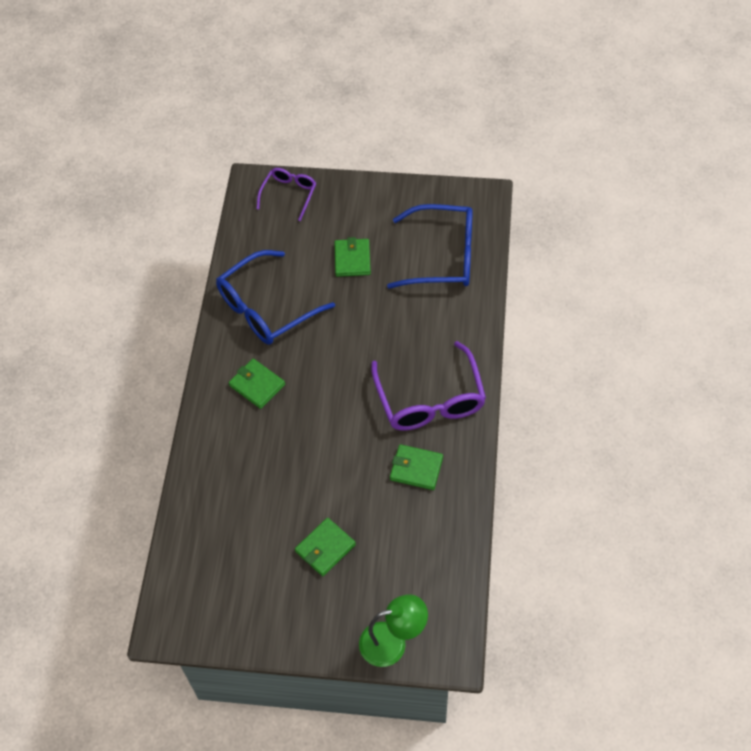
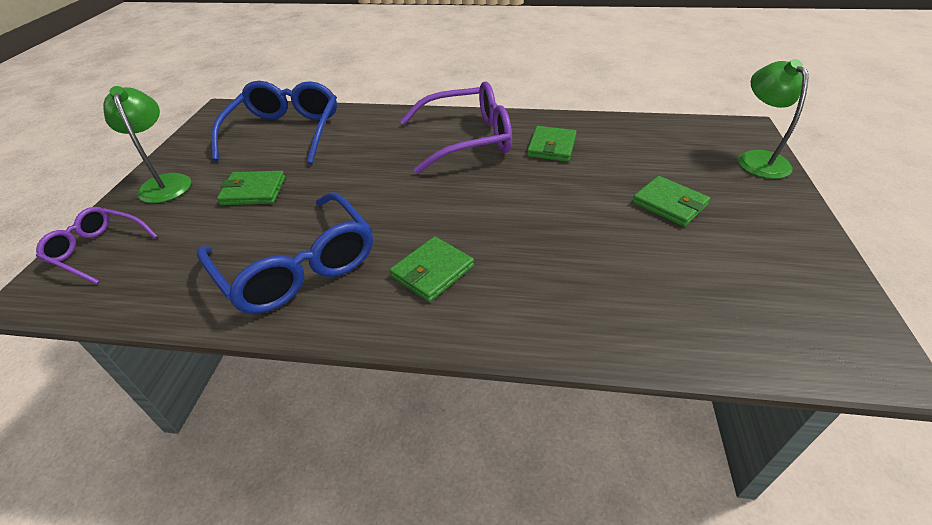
camera: 90 degrees left, 15 degrees down
none -> green lamp [103,86,191,203]

